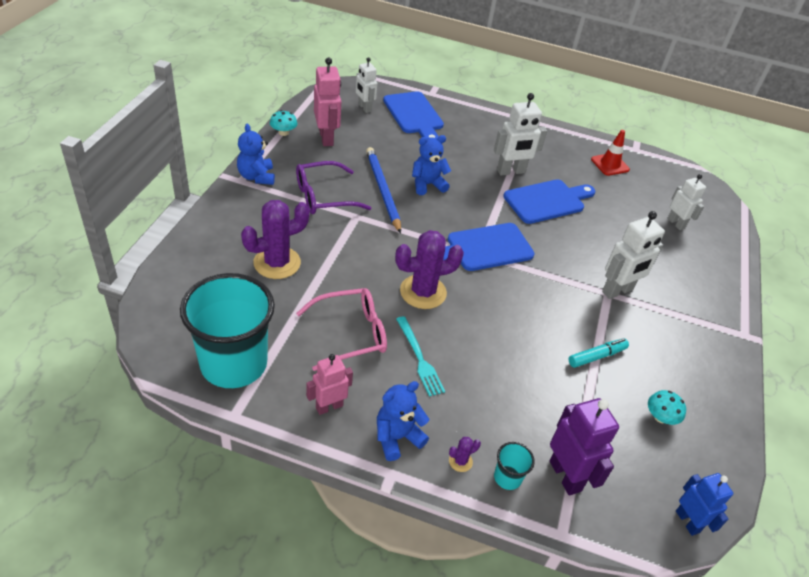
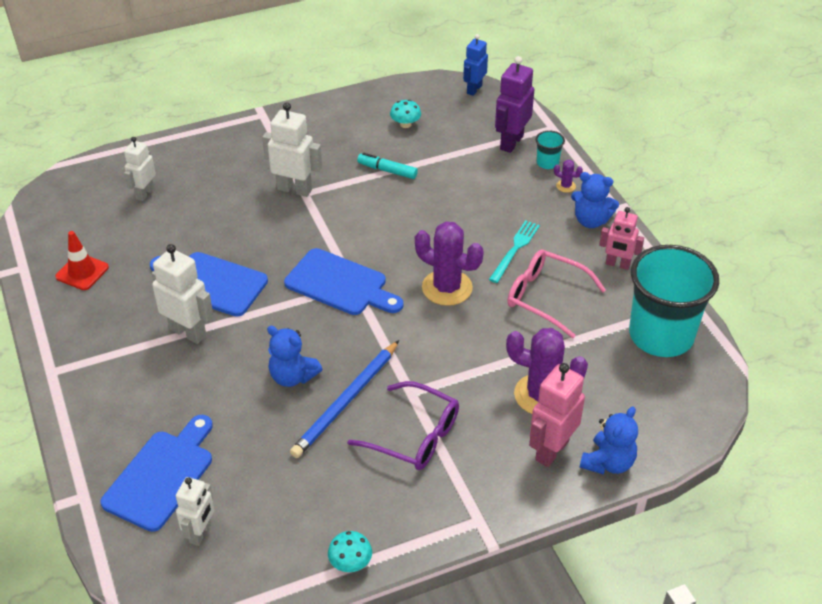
camera: 125 degrees left, 0 degrees up
blue teddy bear [237,124,275,185] -> blue teddy bear moved to [580,406,638,475]
pink robot [314,57,341,146] -> pink robot moved to [529,363,585,467]

